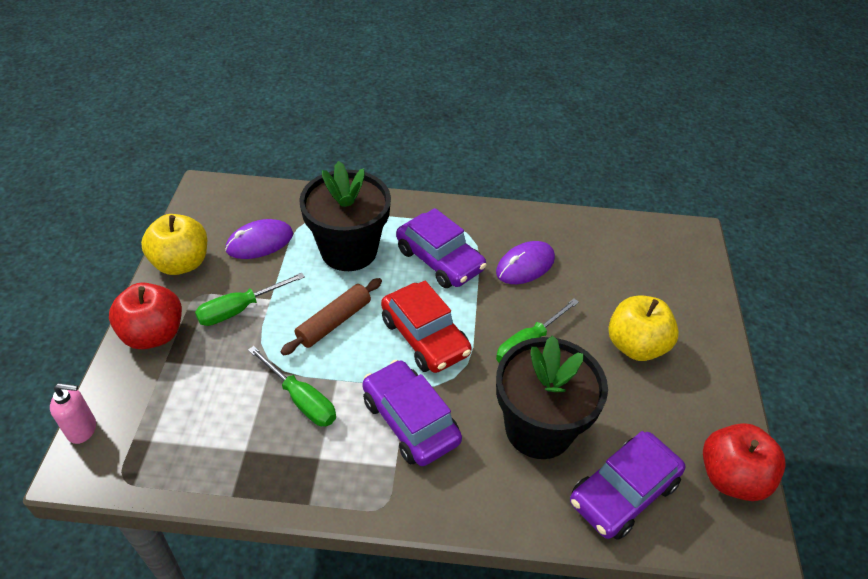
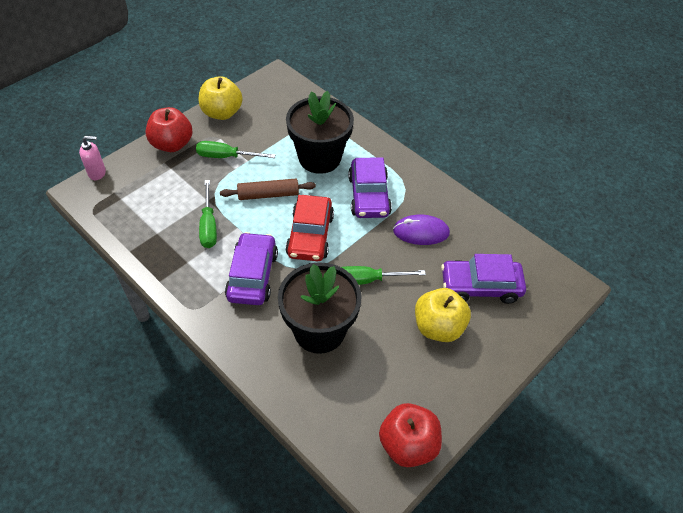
camera: 40 degrees right, 5 degrees up
pink soap dispenser [50,383,96,444] -> pink soap dispenser turned 45 degrees counterclockwise [79,136,106,180]
purple mouse [225,219,293,259] -> none
purple car [570,431,685,540] -> purple car moved to [441,254,526,304]

